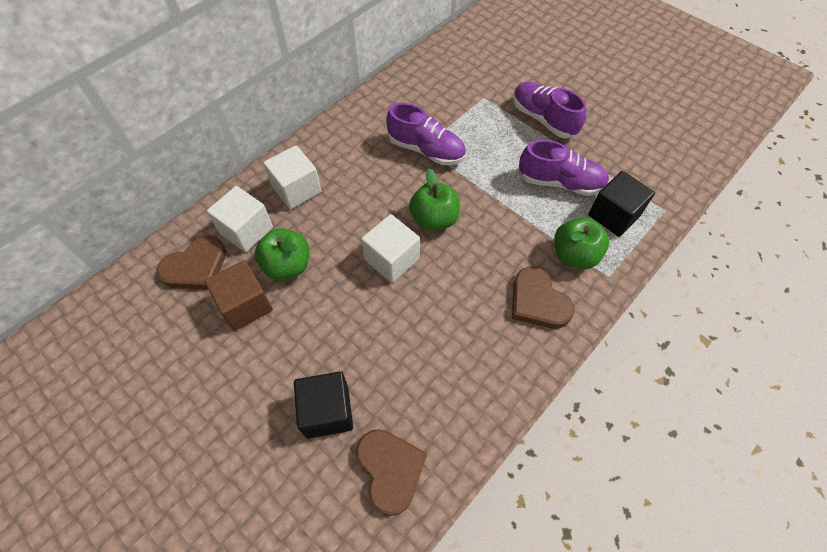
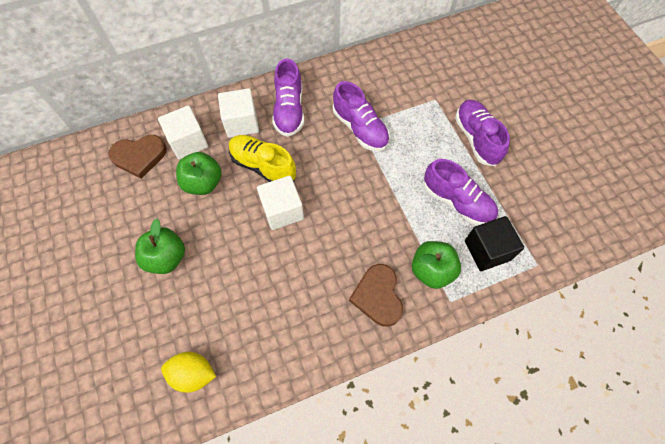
camera: 25 degrees right, 5 degrees up
brown cube [205,260,273,330] -> none
black cube [294,372,353,439] -> none
brown heart [356,429,427,516] -> yellow lemon [161,352,216,393]
green apple [409,168,460,231] -> green apple moved to [135,219,185,274]
none -> yellow shoe [229,135,296,182]
none -> purple shoe [272,59,304,137]

